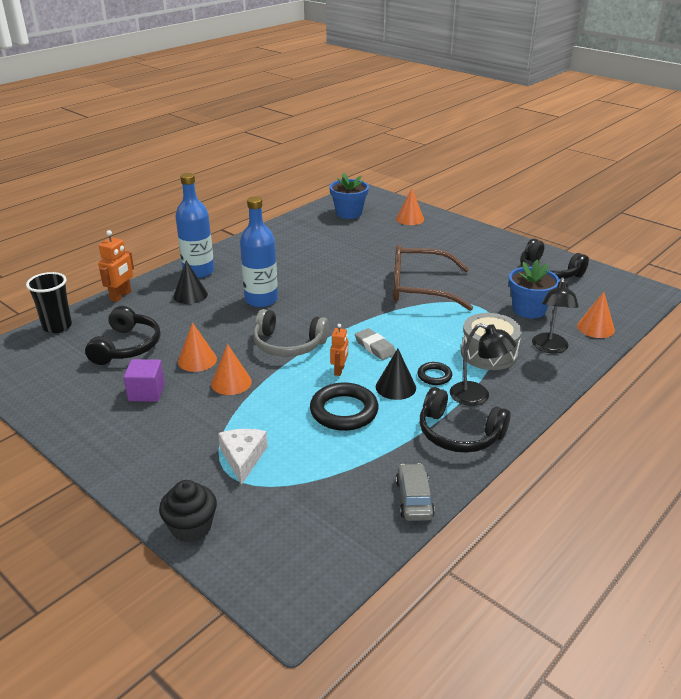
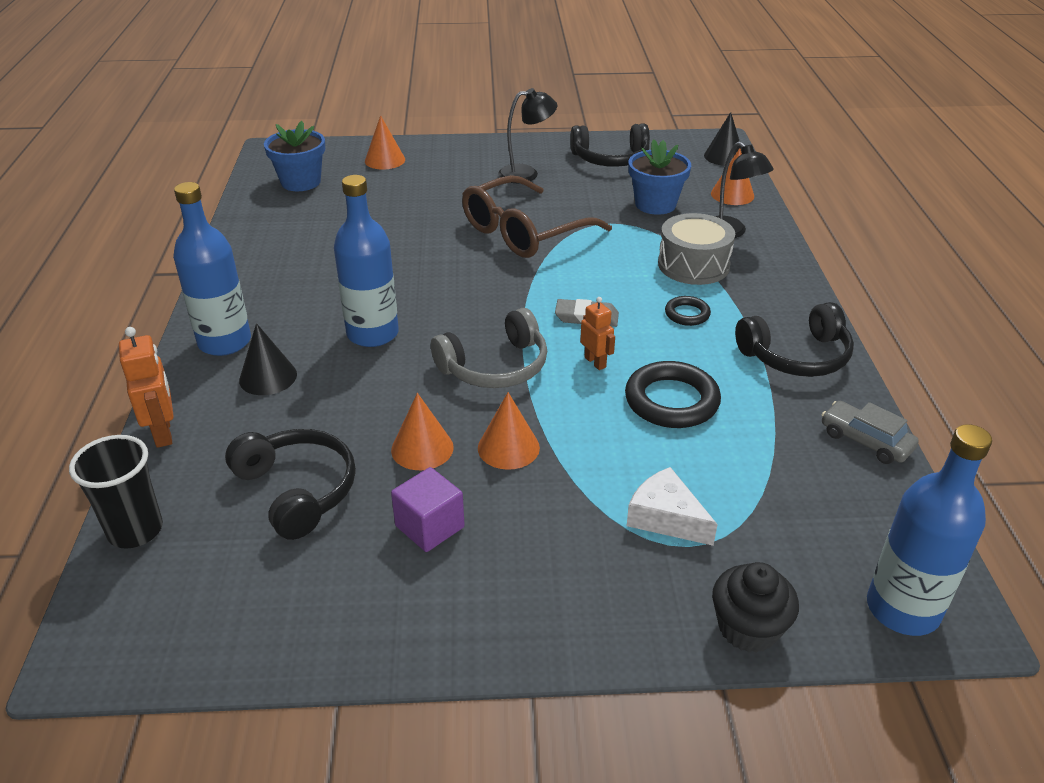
camera: 45 degrees left, 5 degrees up
black cone [376,349,416,400] -> black cone moved to [704,112,742,166]
black lamp [450,323,516,406] -> black lamp moved to [498,88,557,183]
none -> blue bottle [867,424,992,636]

